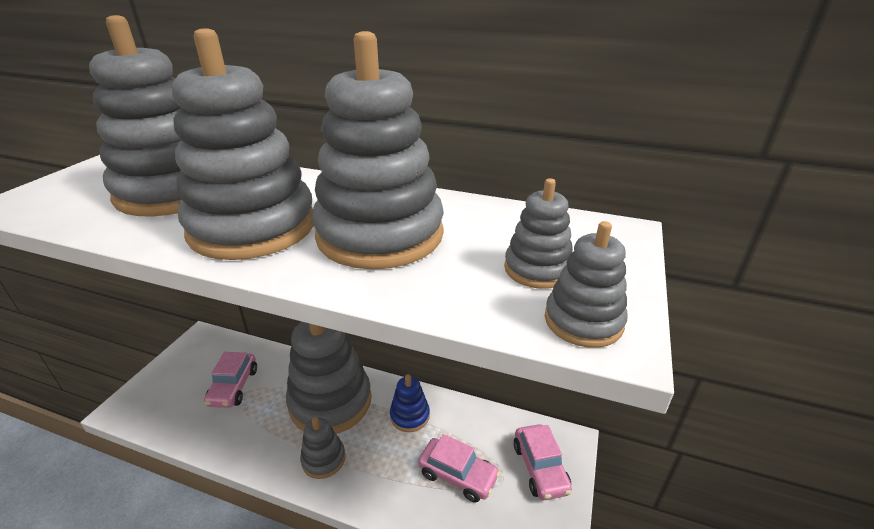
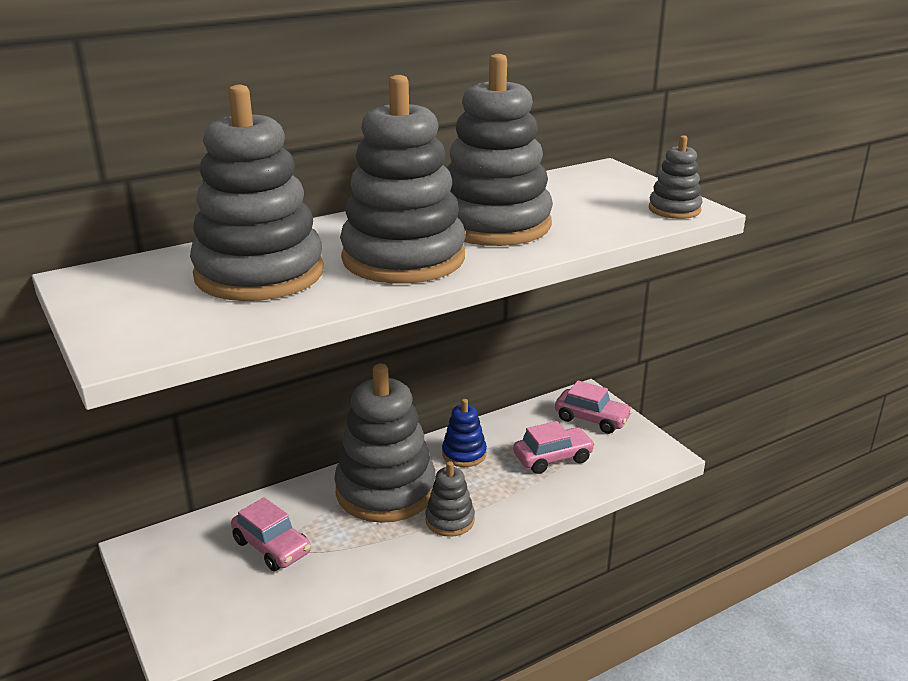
camera: 50 degrees left, 5 degrees down
grey stacking toy [504,178,573,289] -> none

